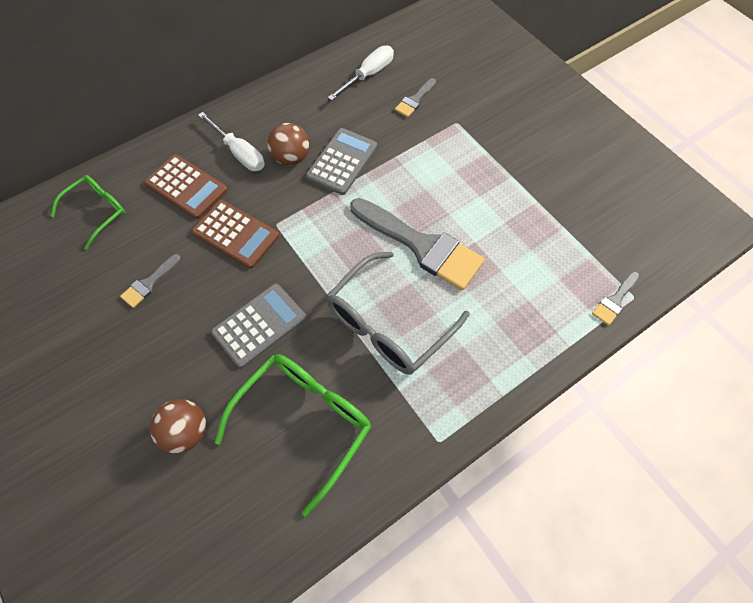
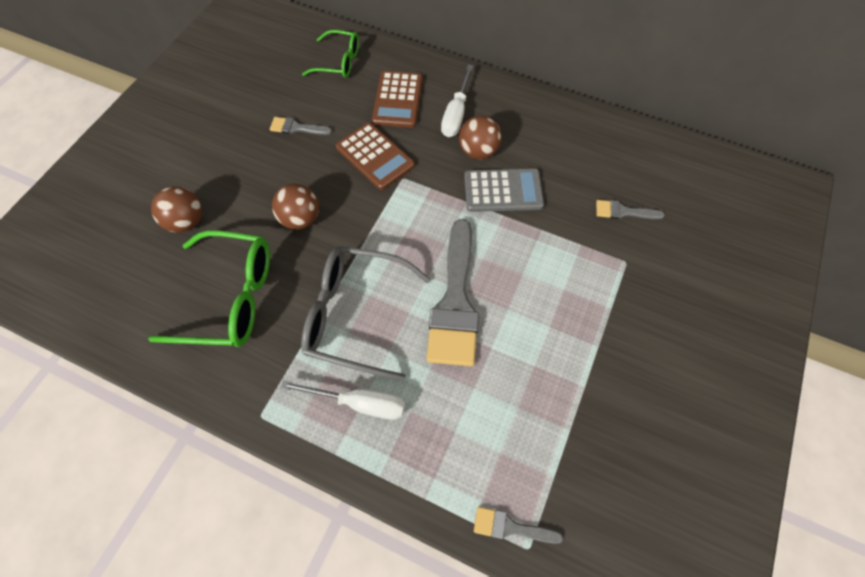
camera: 60 degrees right, 0 degrees up
brown calculator [192,200,279,269] -> brown calculator turned 45 degrees counterclockwise [336,123,415,190]
grey calculator [211,284,306,368] -> brown ball [272,183,319,230]
white screwdriver [328,46,394,101] -> white screwdriver moved to [280,381,405,420]

